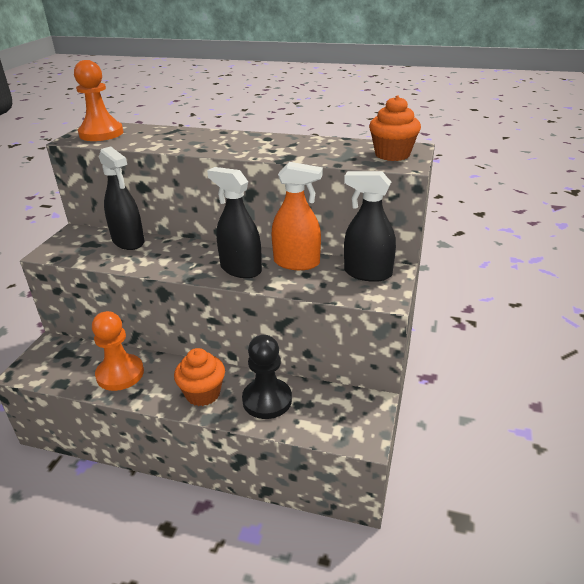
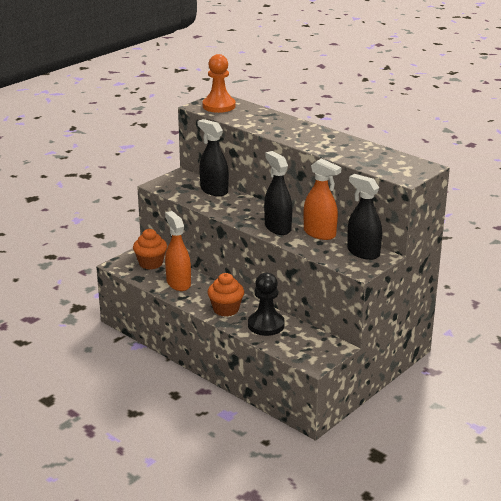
camera: 25 degrees right, 5 degrees down
orange pawn [92,311,144,391] -> orange spray bottle [165,211,191,291]
black spray bottle [99,146,144,250] -> black spray bottle turned 150 degrees clockwise [198,119,229,196]
orange cupcake [369,95,421,161] -> orange cupcake moved to [133,229,167,270]

